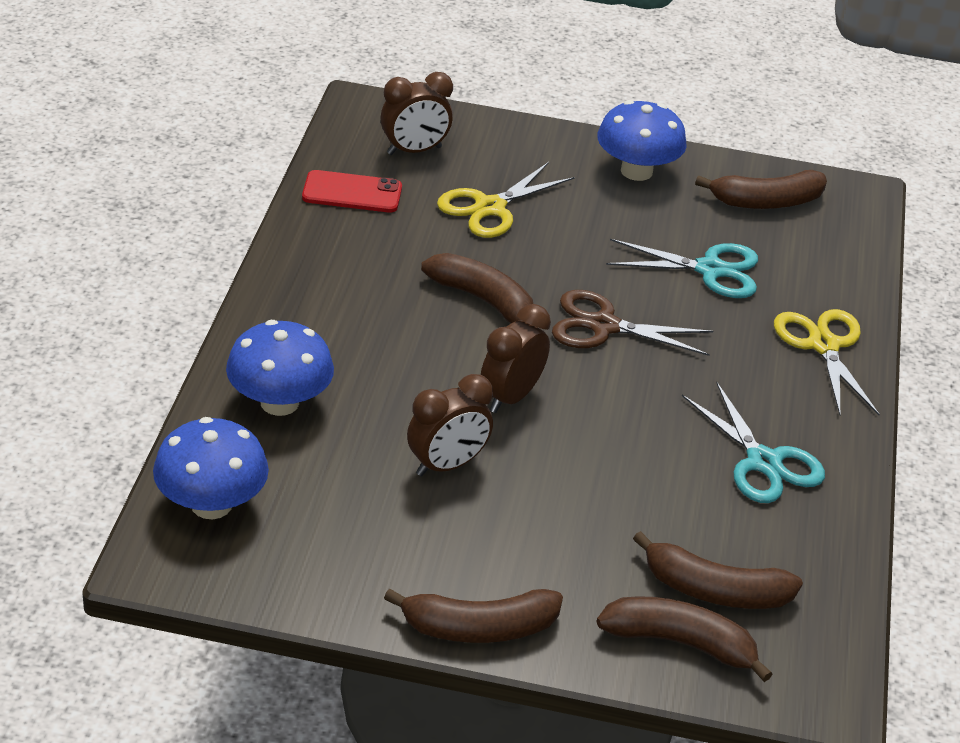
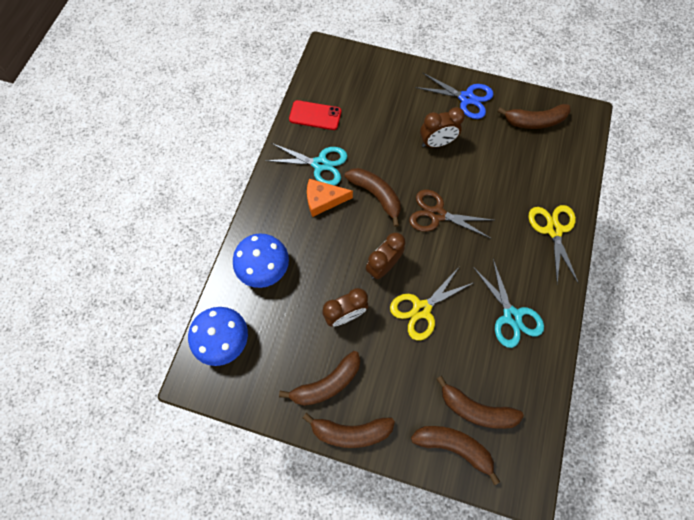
camera: 10 degrees right, 30 degrees up
brown clock [381,72,453,155] -> brown clock moved to [420,107,465,148]
yellow scissors [437,162,575,238] -> yellow scissors moved to [390,267,475,341]
blue mushroom [597,100,687,181] -> blue scissors [416,73,494,119]
turquoise scissors [606,239,758,298] -> turquoise scissors moved to [265,143,347,186]
none -> brown banana [279,351,360,406]
none -> orange cheese [307,179,353,217]

